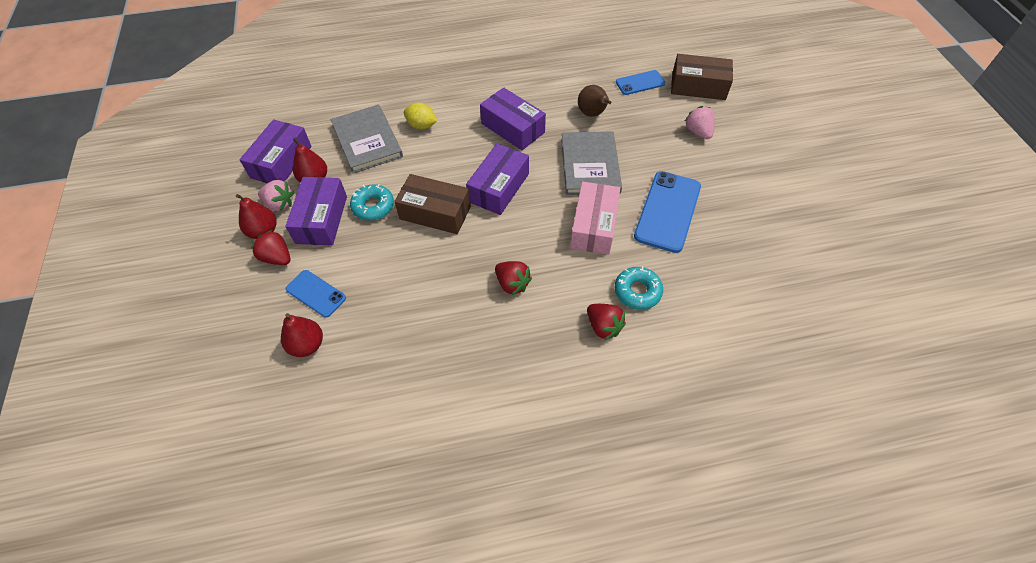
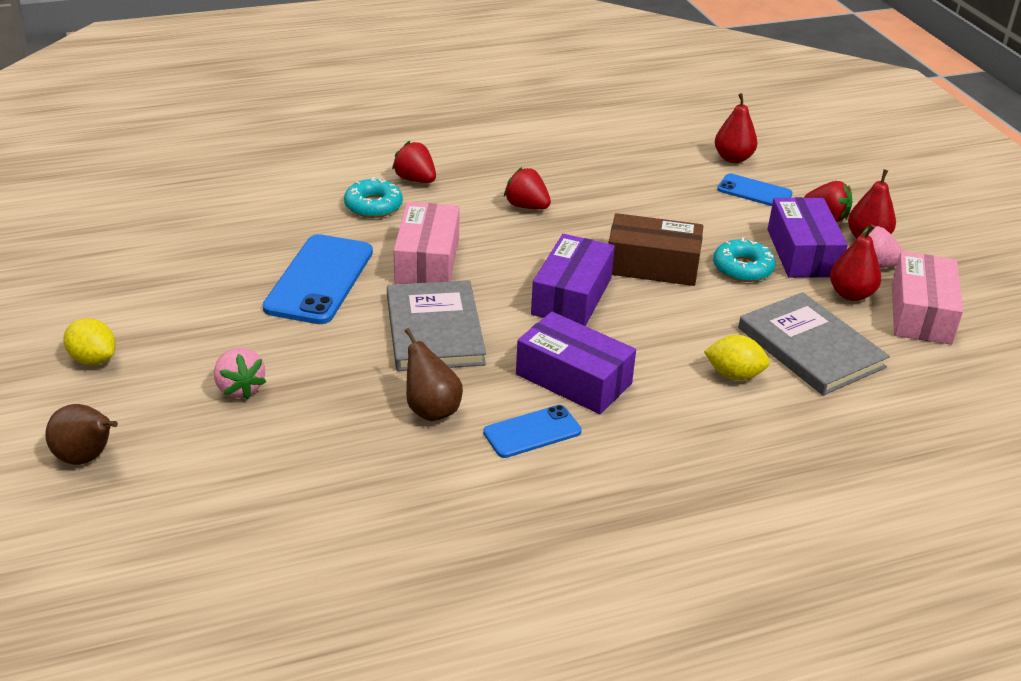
camera: 170 degrees right, 20 degrees down
purple box [240,120,312,183] -> pink box [892,251,963,345]
blue phone [616,70,665,95] -> blue phone moved to [483,405,582,458]
brown box [671,54,733,100] -> none
none -> brown pear [45,404,118,465]
none -> yellow lemon [63,318,116,365]

